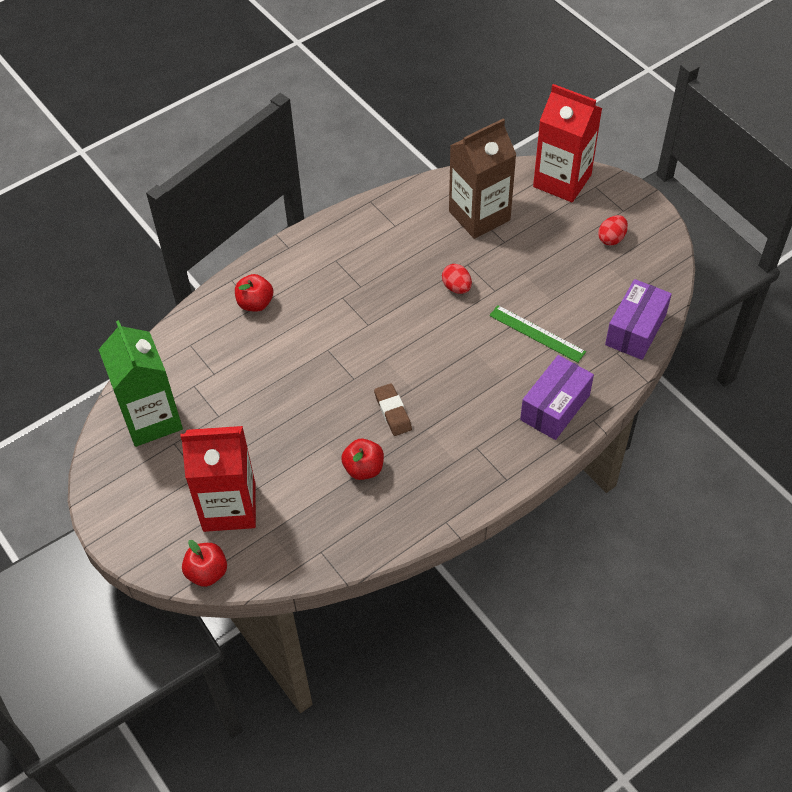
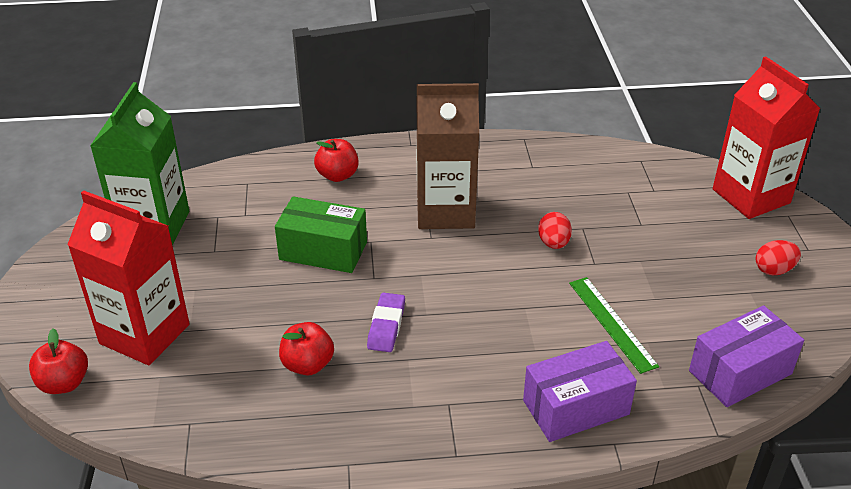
camera: 30 degrees right, 15 degrees down
brown eraser [374,383,412,436] -> purple eraser [367,293,405,352]
brown carton [449,118,516,239] -> brown carton moved to [416,83,479,229]
none -> green box [275,196,367,273]

